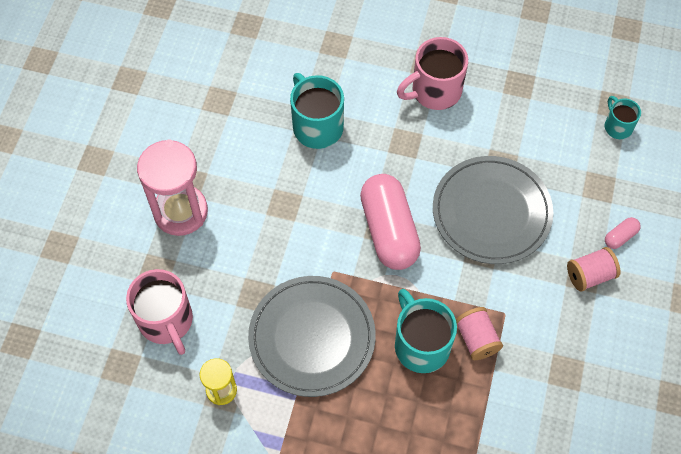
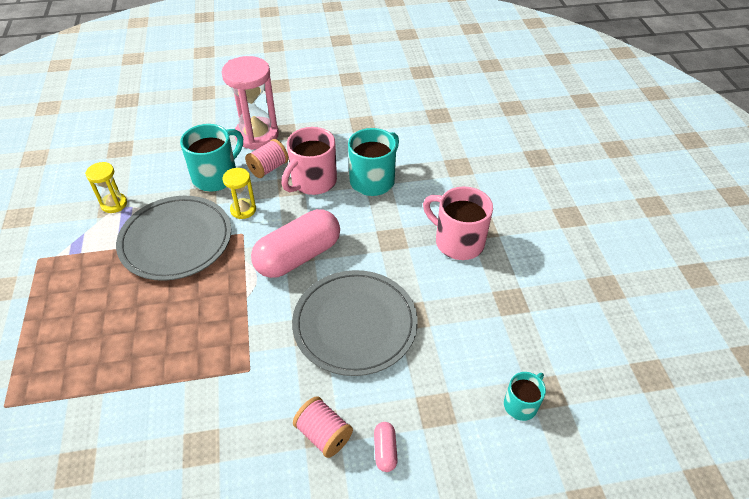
camera: 65 degrees right, 15 degrees down
pink mug [126,269,193,355] -> pink mug moved to [281,127,337,195]
turquoise mug [395,289,457,373] -> turquoise mug moved to [180,124,243,191]
pink spool [456,307,503,360] -> pink spool moved to [245,139,289,178]
pink capsule [605,217,641,249] -> pink capsule turned 60 degrees clockwise [374,422,398,472]
none -> yellow hourglass [222,168,256,219]

